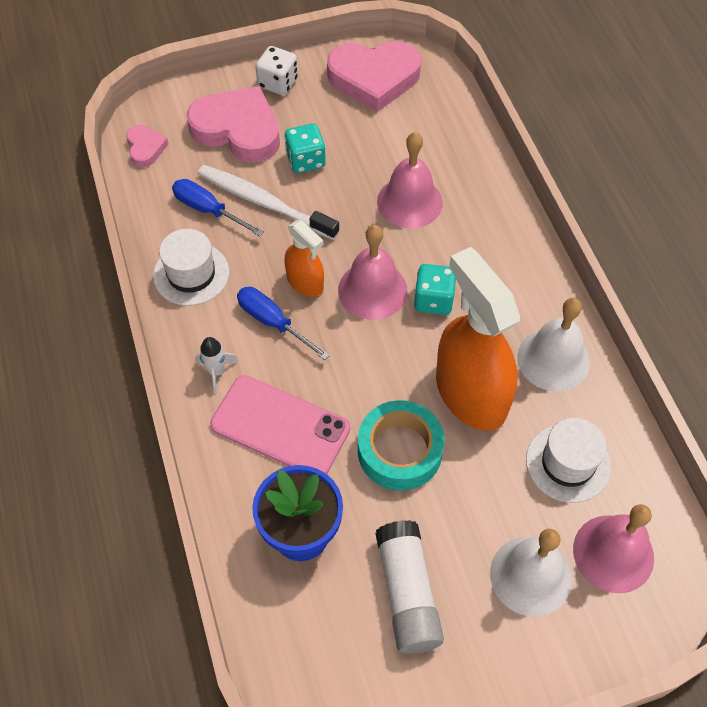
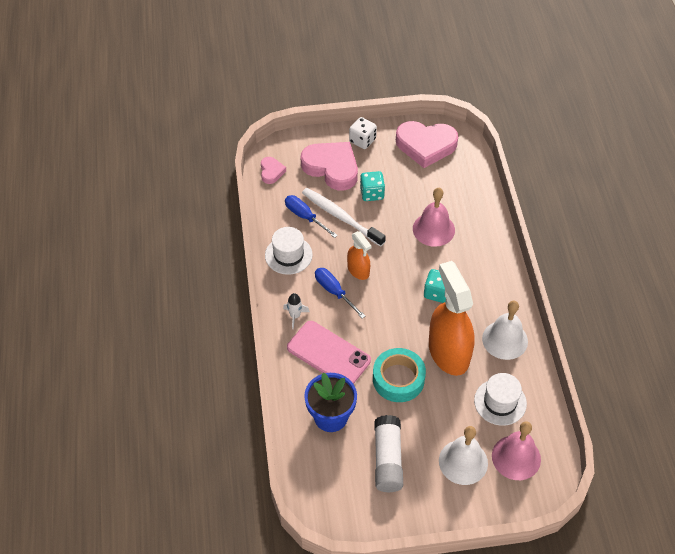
camera: 10 degrees right, 5 degrees down
pink bell [338,225,407,320] -> none

